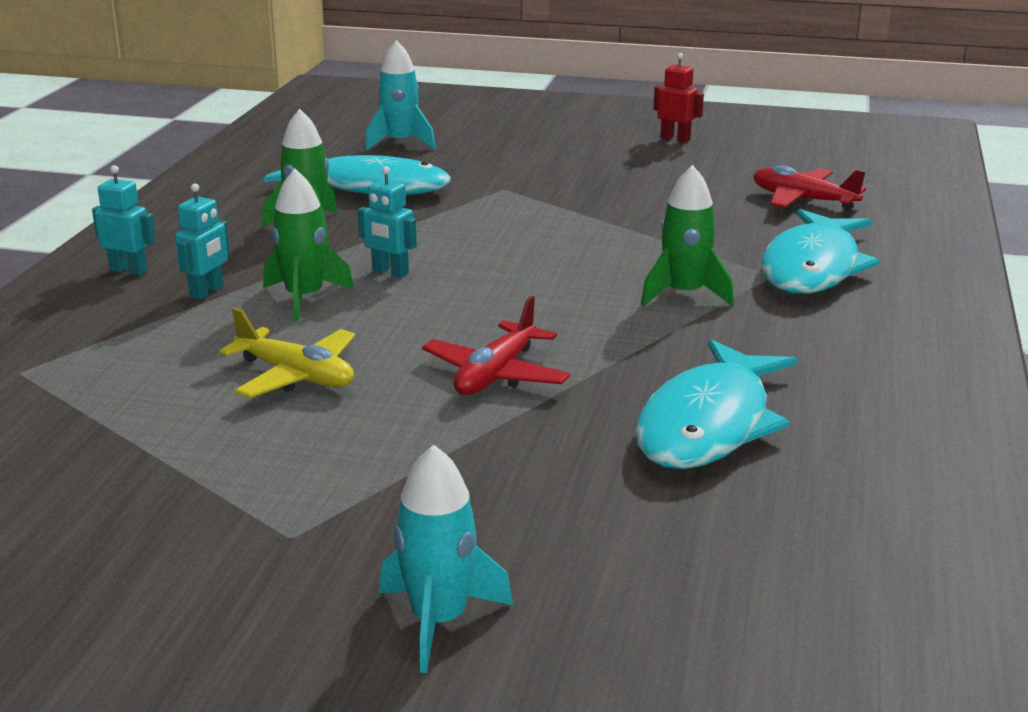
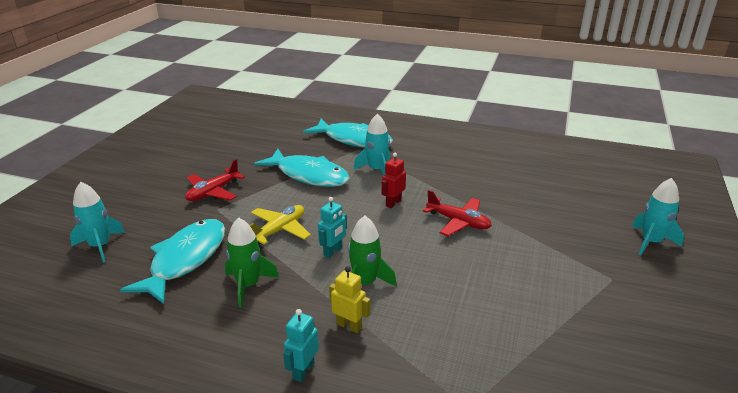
camera: 85 degrees left, 5 degrees up
turquoise robot [175,183,229,300] -> yellow robot [329,266,370,333]
yellow plane [219,308,355,398] -> yellow plane moved to [250,205,311,245]
turquoise fish [635,339,797,469] -> turquoise fish moved to [254,149,350,187]
green rocket [641,165,734,306] -> turquoise rocket [353,114,390,175]
red robot [654,53,704,142] -> red robot moved to [382,153,406,208]
red plane [753,165,866,210] -> red plane moved to [185,159,245,201]

